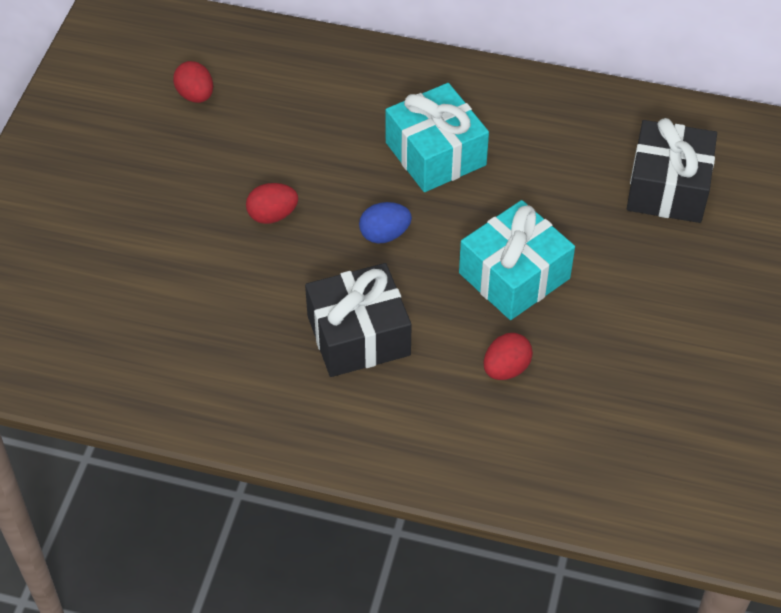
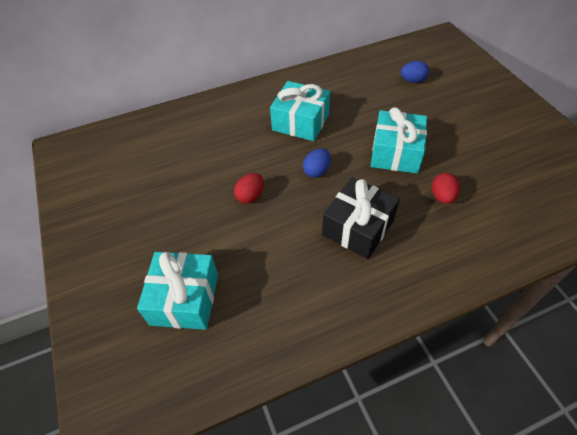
camera: 35 degrees left, 0 degrees up
red egg [173,61,213,103] -> none
black gift [627,118,717,223] -> blue egg [401,61,429,83]
none -> turquoise gift [137,252,218,330]

